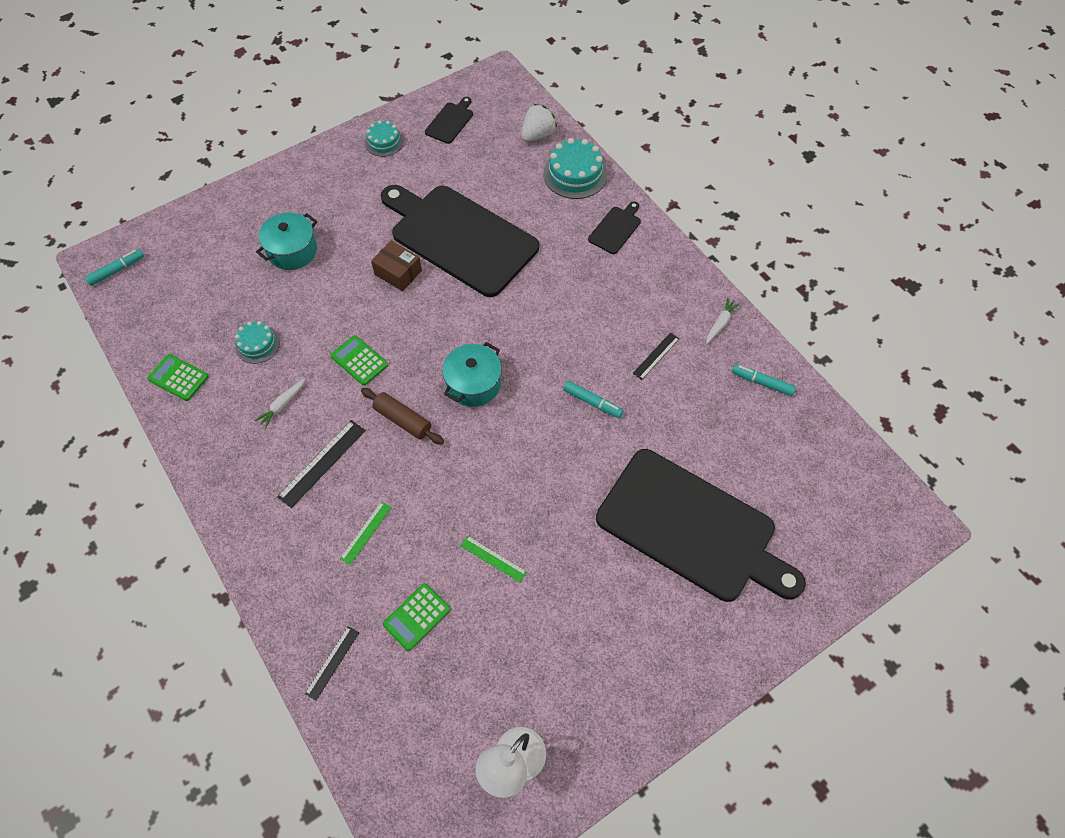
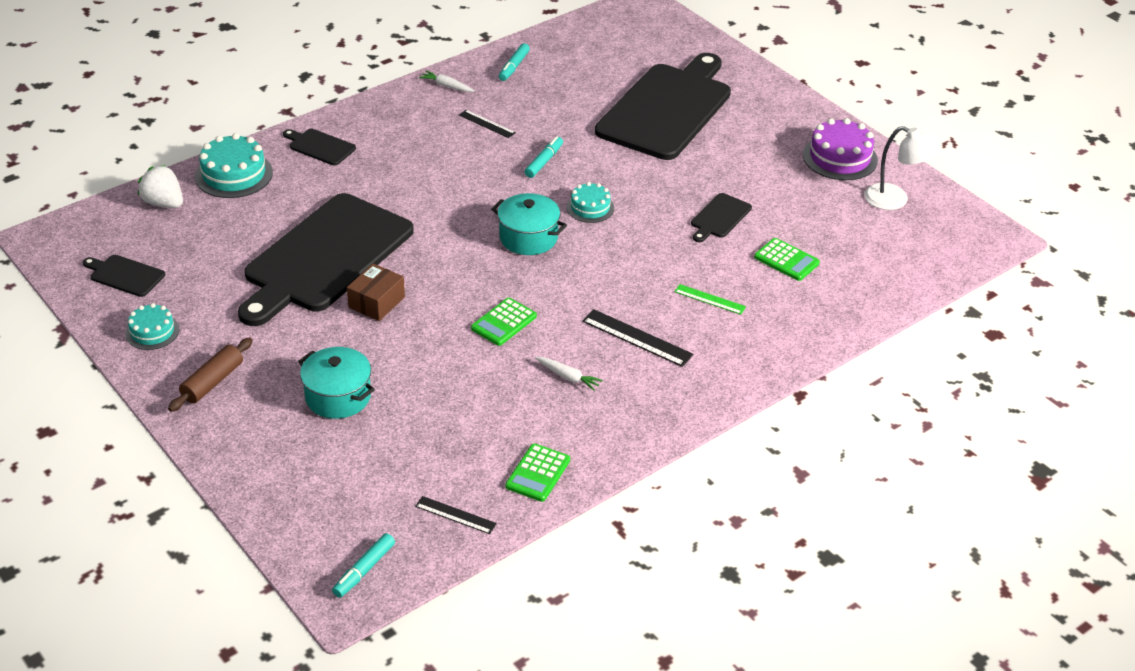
camera: 95 degrees left, 20 degrees down
turquoise marker [85,249,144,286] -> turquoise marker turned 105 degrees counterclockwise [332,533,395,598]
turquoise cake [235,321,280,364] -> turquoise cake moved to [567,182,614,223]
black ruler [305,626,359,701] -> black ruler moved to [415,496,497,534]
brown rolling pin [361,388,444,445] -> brown rolling pin moved to [168,338,253,412]
green ruler [460,536,527,582] -> black cutting board [691,193,752,242]
none -> purple cake [803,118,878,180]

